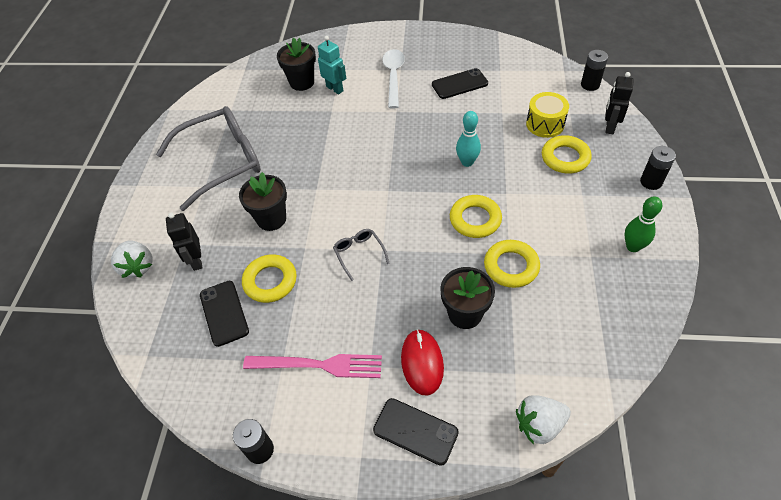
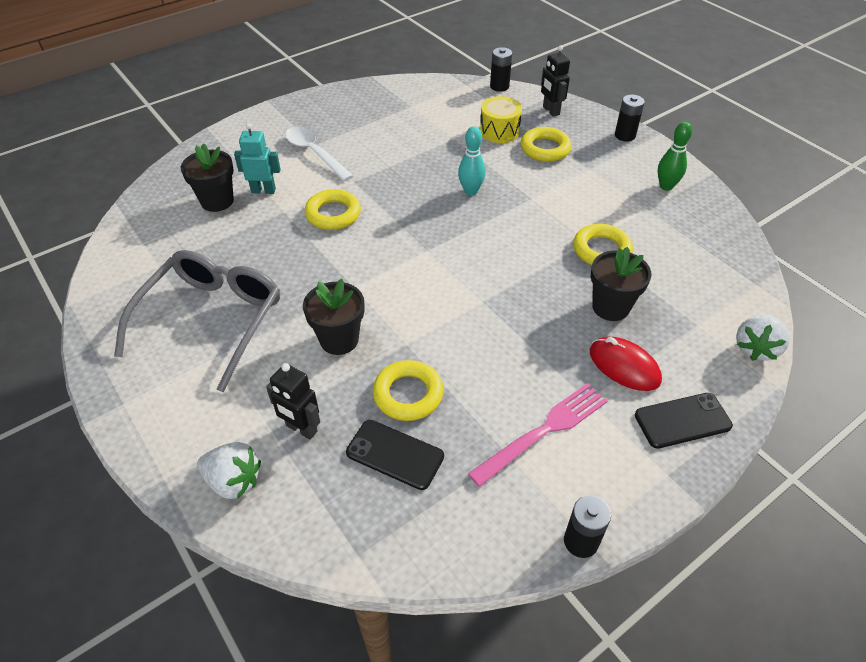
camera: 45 degrees left, 5 degrees down
grey glasses [333,229,390,281] -> none
black phone [432,68,488,99] -> none
yellow ring [450,195,502,238] -> yellow ring moved to [305,189,361,230]

